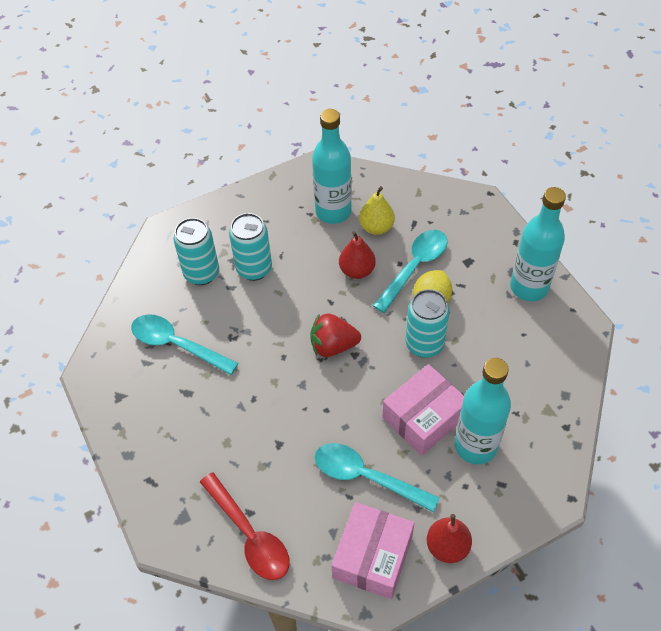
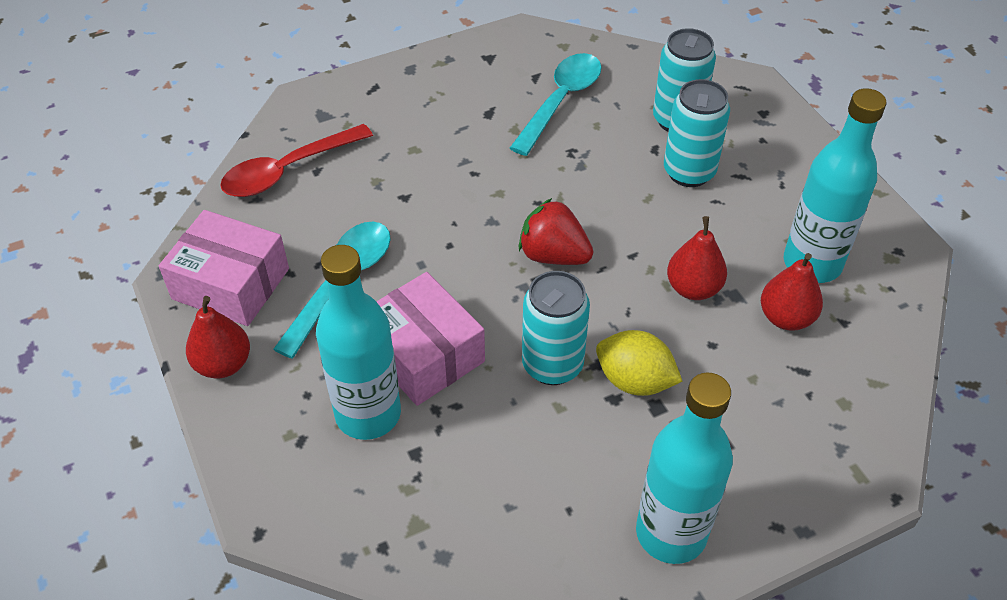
camera: 90 degrees right, 5 degrees down
red strawberry [310,313,361,357] -> red strawberry turned 60 degrees counterclockwise [519,198,594,265]
yellow pear [359,186,395,235] -> red pear [761,253,823,331]
turquoise spoon [372,230,447,313] -> none

